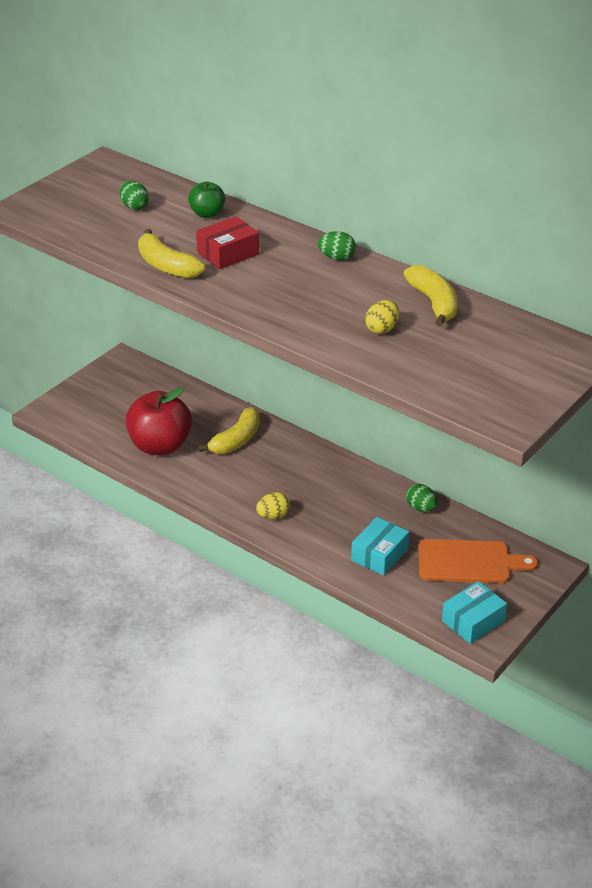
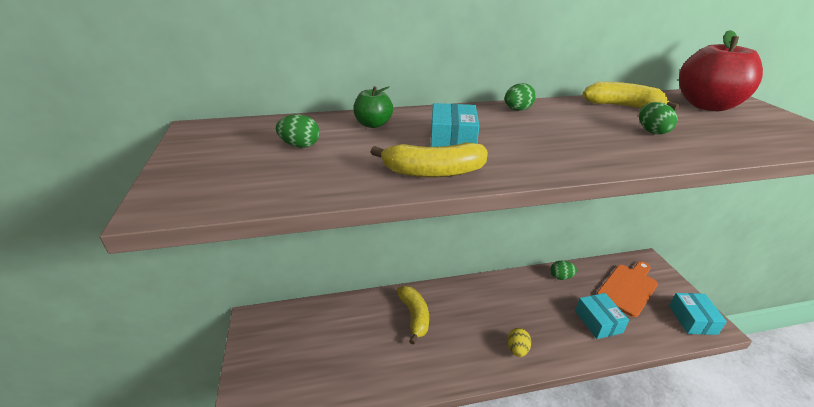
camera: 50 degrees left, 5 degrees down
red apple [125,387,192,455] -> red apple moved to [679,30,763,111]
red box [196,216,259,269] -> turquoise box [430,103,479,147]
yellow egg [365,300,399,334] -> green egg [639,102,677,135]

